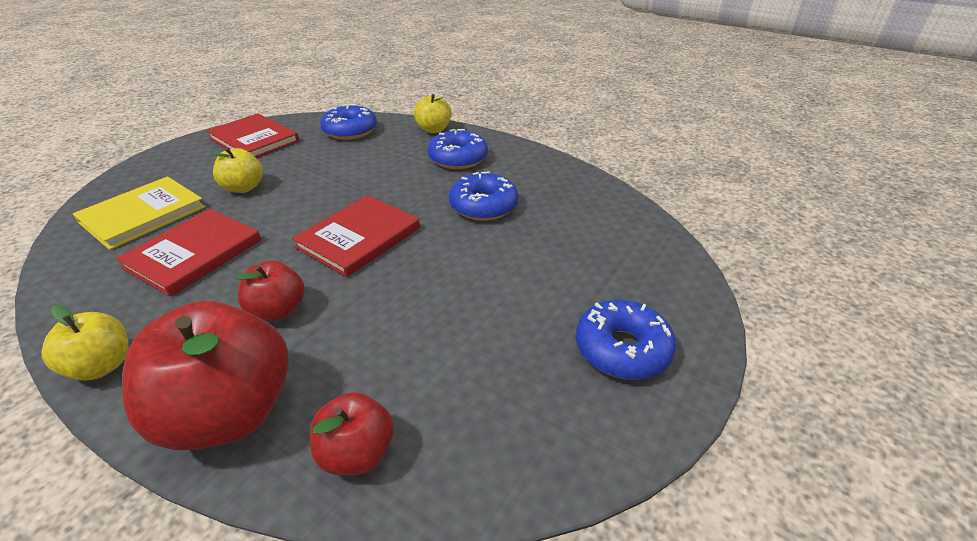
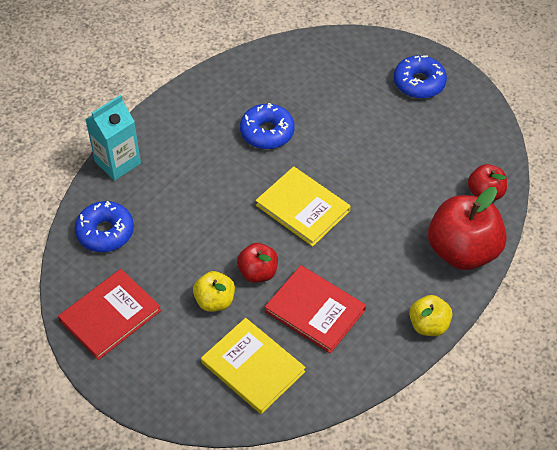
camera: 85 degrees left, 15 degrees up
red apple [235,261,305,321] -> red apple moved to [237,243,278,283]
red book [292,195,420,277] -> yellow book [256,166,351,247]
yellow apple [414,94,452,133] -> turquoise carton [85,95,141,181]
blue donut [428,129,488,169] -> none

